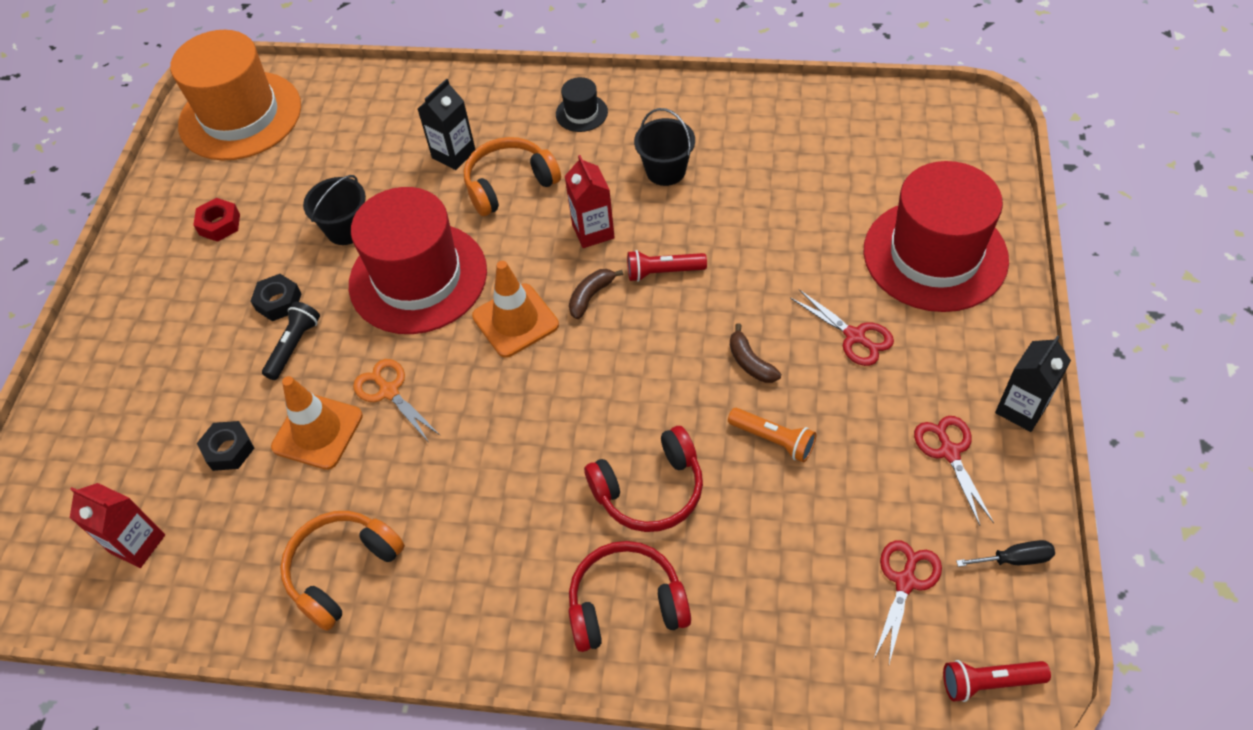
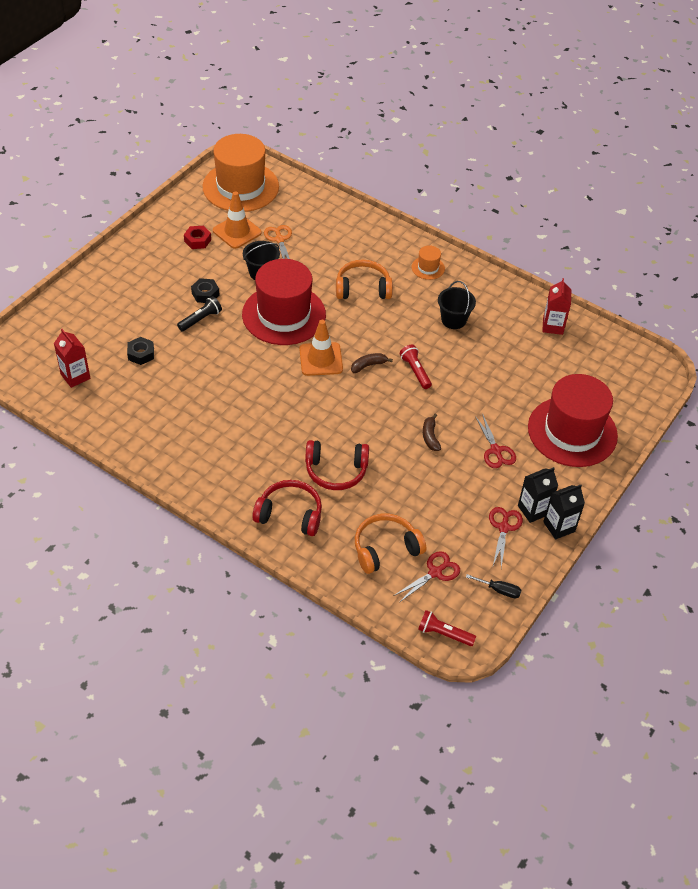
camera: 20 degrees right, 5 degrees down
orange traffic cone [271,376,363,470] -> orange traffic cone moved to [213,191,262,249]
orange headphones [280,511,405,631] -> orange headphones moved to [355,514,426,574]
orange scissors [353,359,441,441] -> orange scissors moved to [264,225,292,259]
black carton [418,78,476,170] -> black carton moved to [518,467,558,523]
black hat [556,77,608,132] -> orange hat [412,246,445,280]
red carton [565,155,615,248] -> red carton moved to [542,278,572,335]
red flashlight [627,250,707,282] -> red flashlight turned 45 degrees clockwise [400,345,432,389]
orange flashlight [728,408,816,462] -> none

